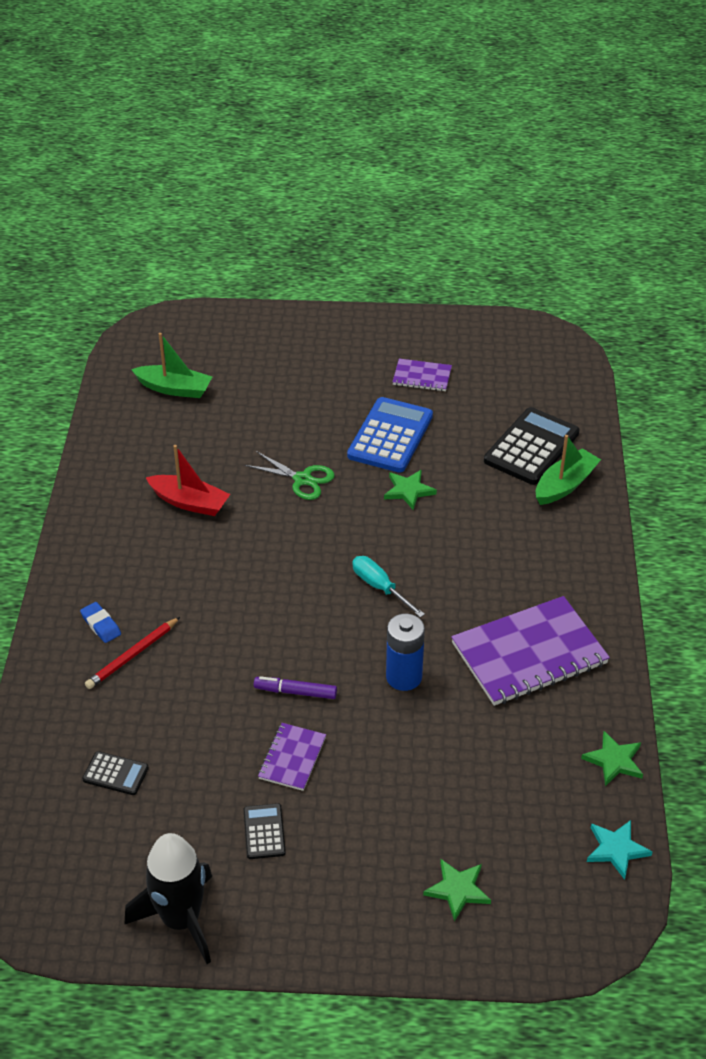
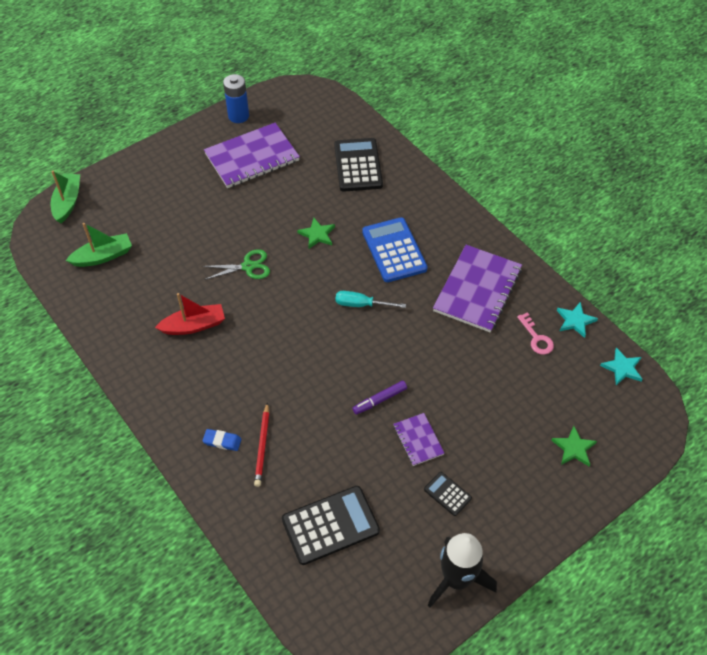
camera: 40 degrees left, 10 degrees up
black calculator [82,751,149,795] -> black calculator [282,486,380,565], size x2.00
blue calculator [347,397,433,473] -> blue calculator moved to [362,217,428,282]
blue battery [386,614,425,691] -> blue battery moved to [223,74,249,123]
purple notebook [393,359,452,391] -> purple notebook [204,123,300,188], size x2.00
green boat [536,435,601,505] -> green boat moved to [51,171,80,223]
green star [581,731,643,786] -> turquoise star [557,302,598,338]
none -> pink key [517,312,554,355]

